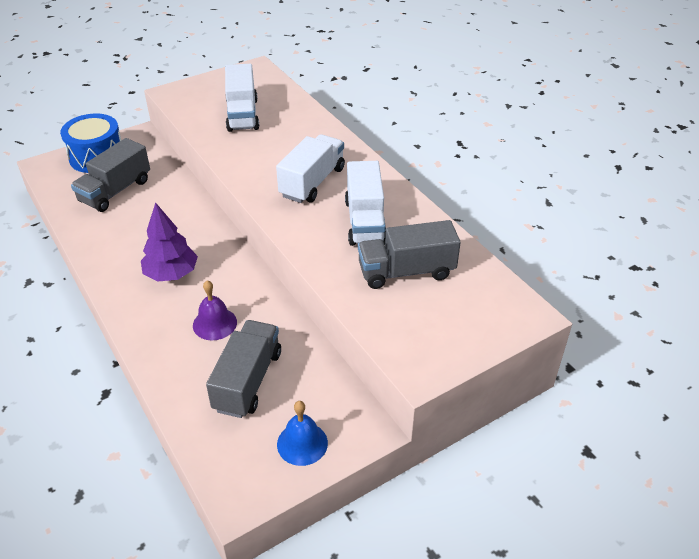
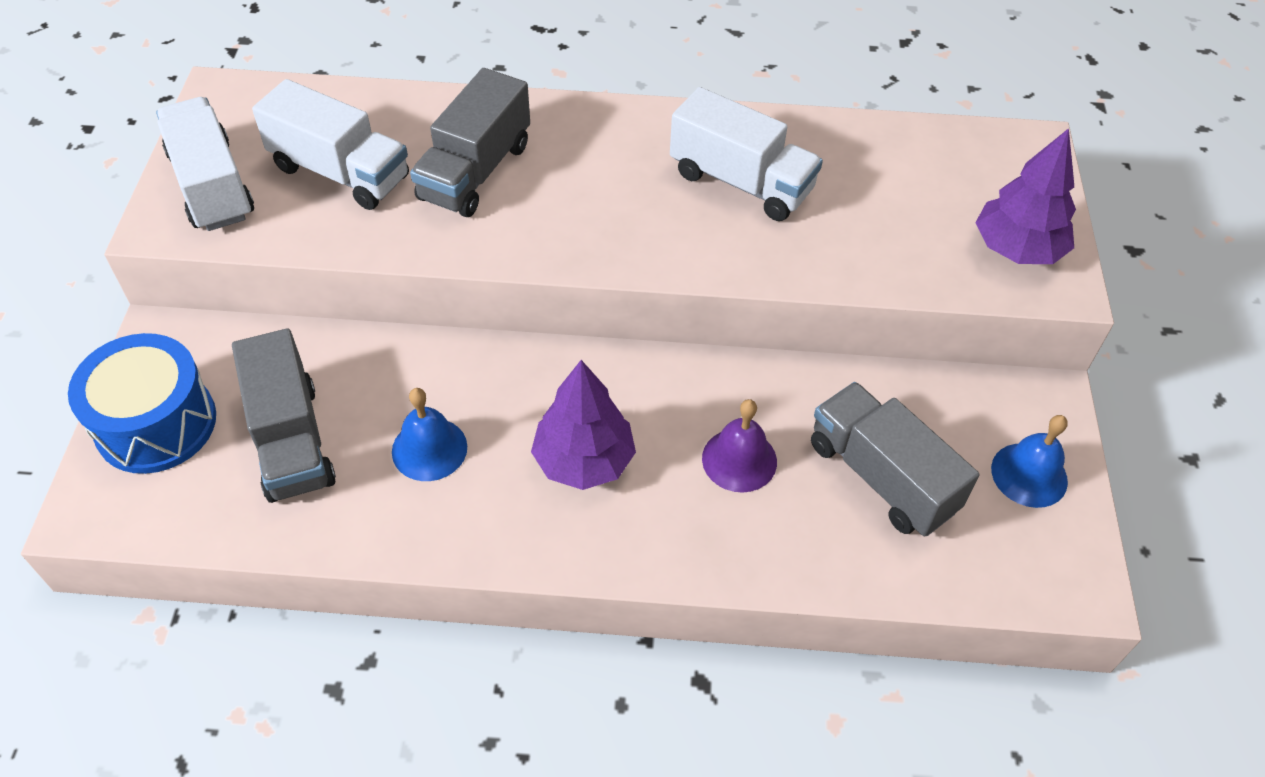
camera: 55 degrees left, 10 degrees up
white truck [276,134,345,203] -> white truck moved to [156,97,254,231]
grey truck [358,220,461,289] -> grey truck moved to [410,68,530,217]
none -> blue bell [392,388,467,481]
none -> purple tree [975,128,1076,264]

